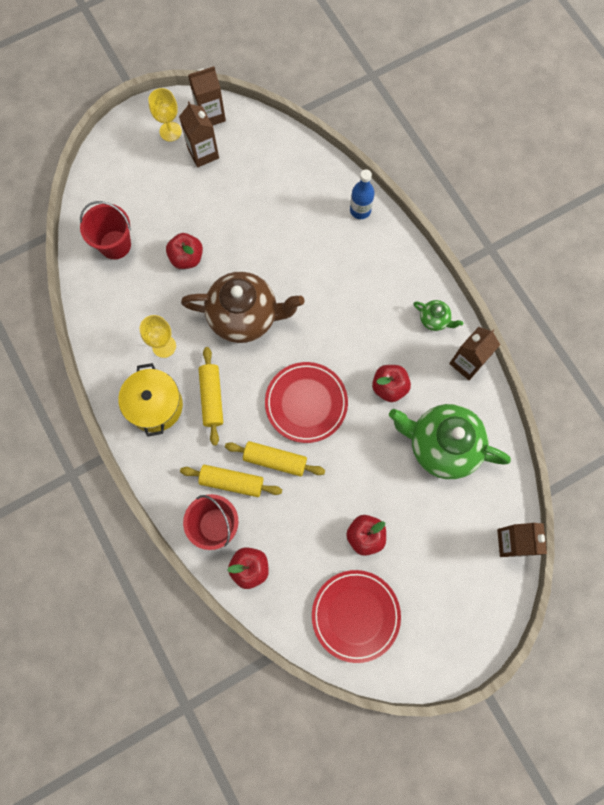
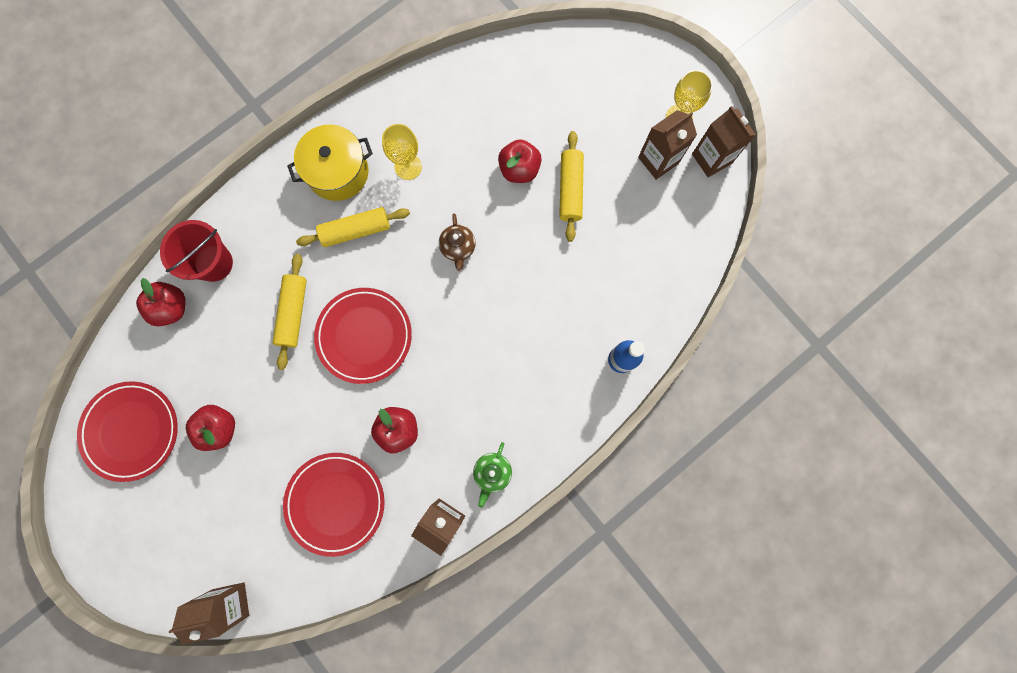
camera: 80 degrees right, 5 degrees up
red bucket [80,201,131,259] -> none
yellow rolling pin [180,465,282,497] -> yellow rolling pin moved to [559,131,584,242]
brown teapot [181,271,304,343] -> brown teapot [439,213,476,271], size x0.44
green teapot [389,404,511,479] -> red plate [283,453,385,557]

